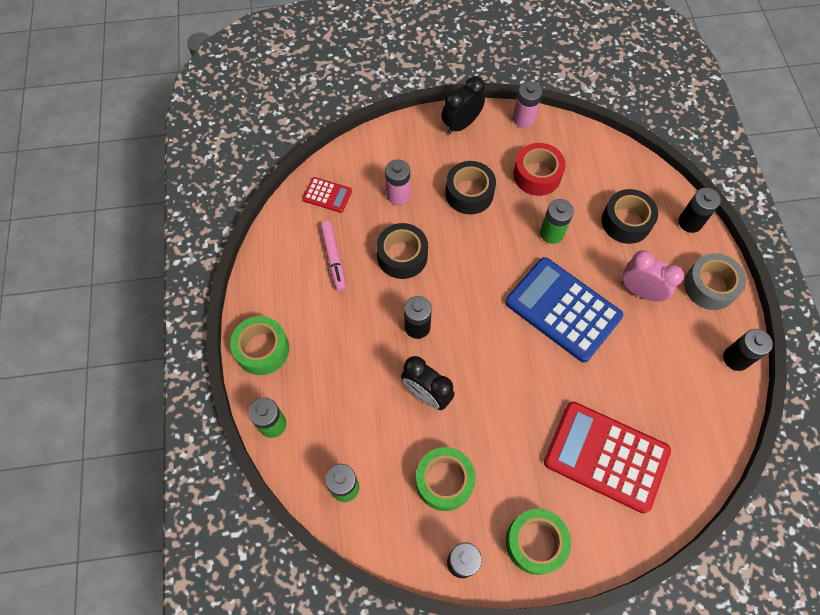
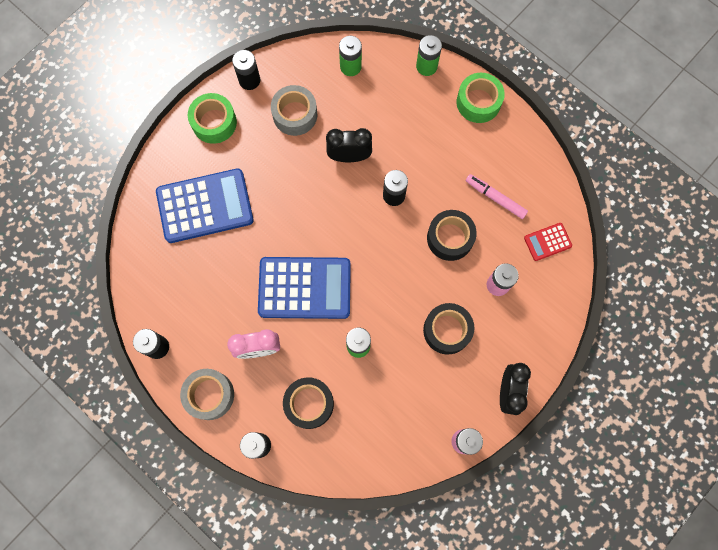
camera: 140 degrees right, 10 degrees up
green tape [416,447,476,511] -> grey tape [271,85,317,136]
red tape [513,143,566,196] -> none
red calculator [544,402,671,513] -> blue calculator [156,168,253,243]

